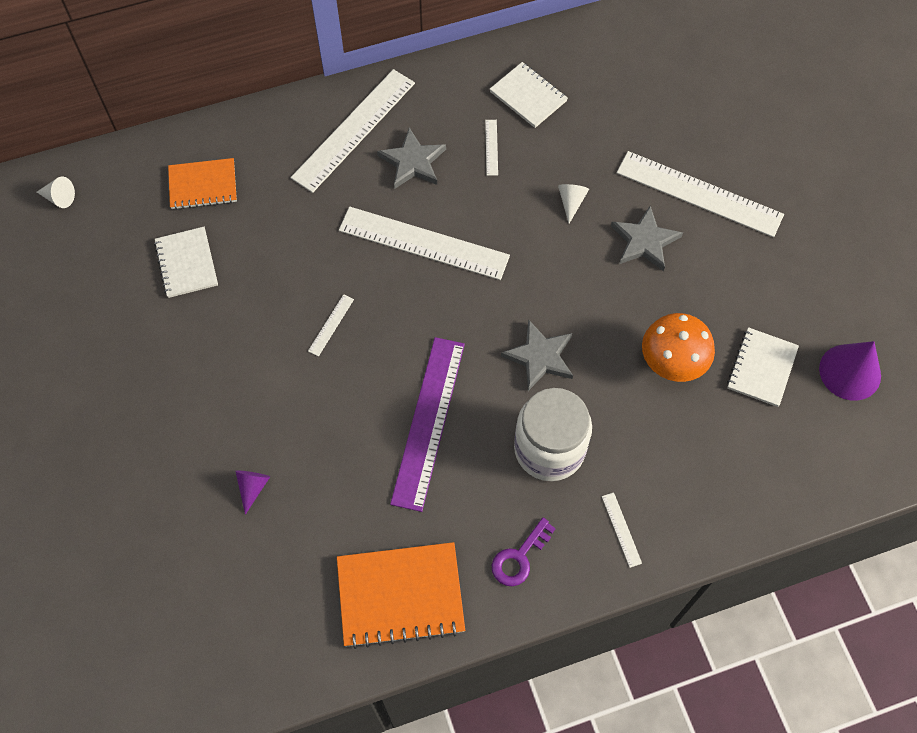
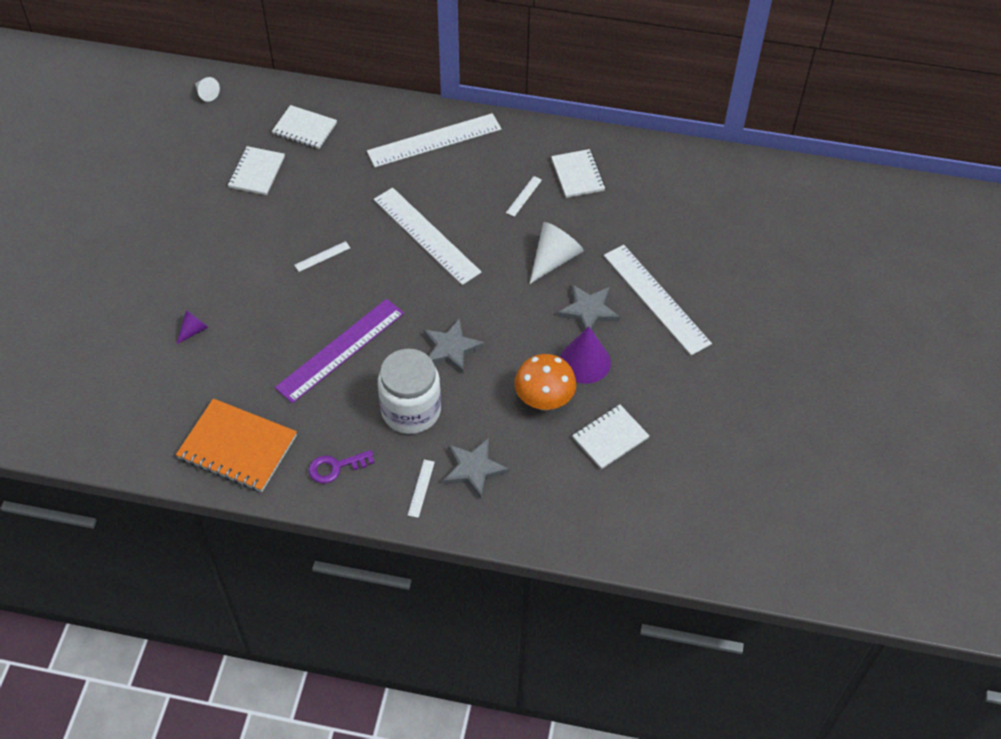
camera: 30 degrees right, 10 degrees down
orange notebook [168,158,237,210] -> white notebook [272,105,337,149]
grey star [377,128,446,189] -> grey star moved to [443,438,509,499]
white cone [558,184,589,223] -> white cone [530,222,584,284], size x1.85
purple cone [819,341,881,401] -> purple cone moved to [560,327,611,384]

